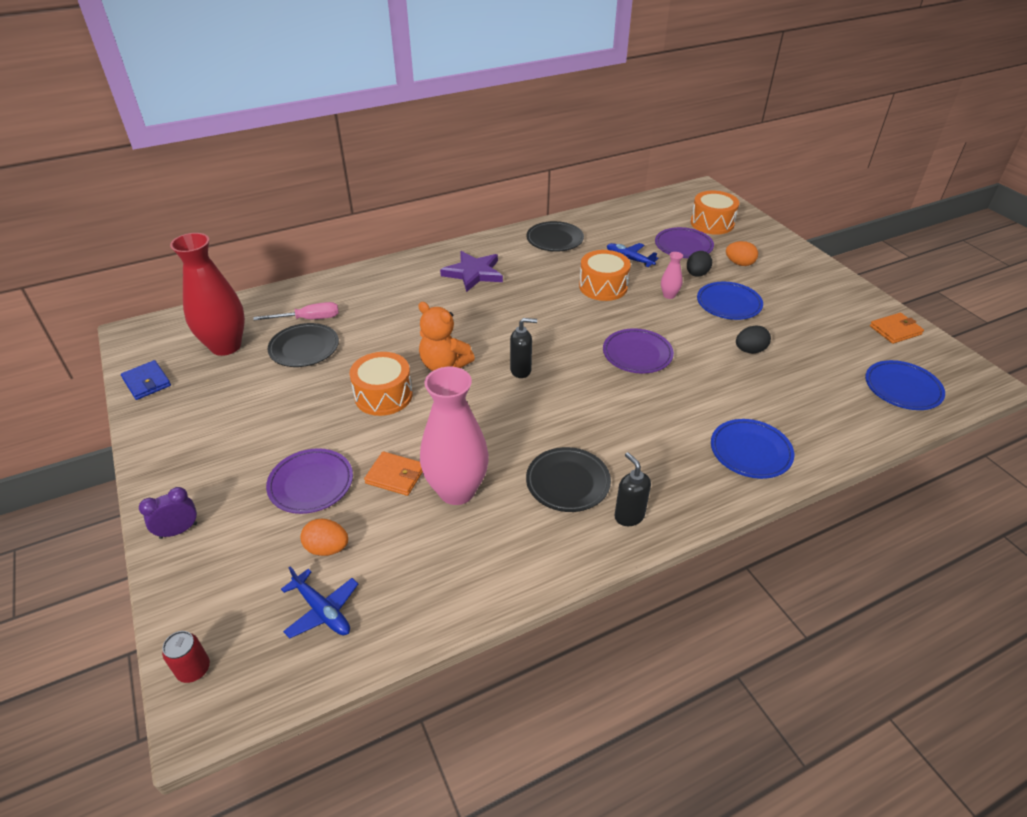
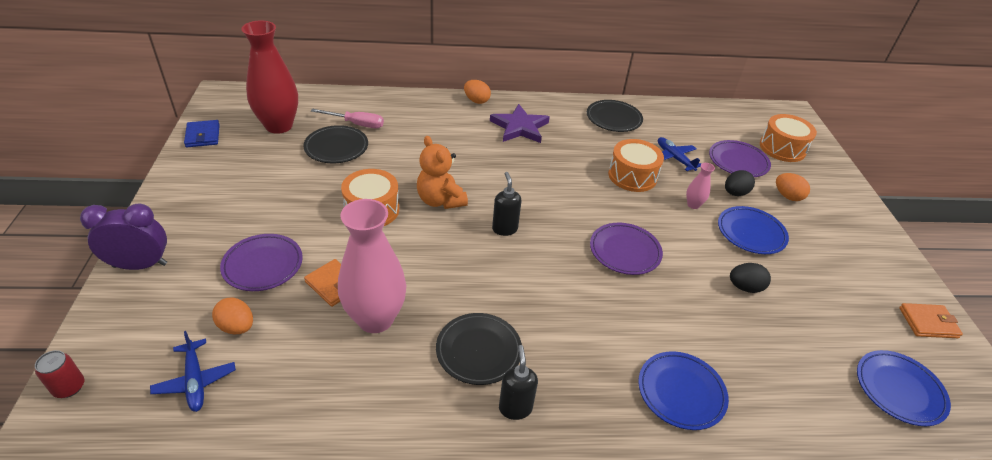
camera: 20 degrees right, 0 degrees up
purple clock [139,487,197,539] -> purple clock [80,204,167,270], size x1.59
black soap dispenser [510,318,537,378] -> black soap dispenser turned 120 degrees counterclockwise [492,172,521,236]
none -> orange egg [464,80,491,104]

